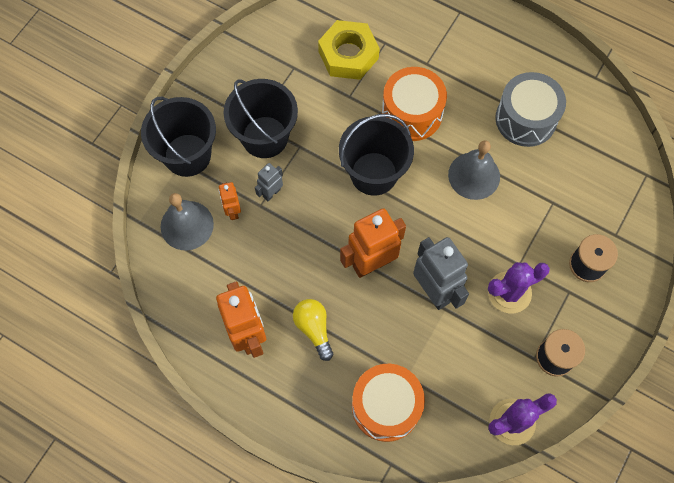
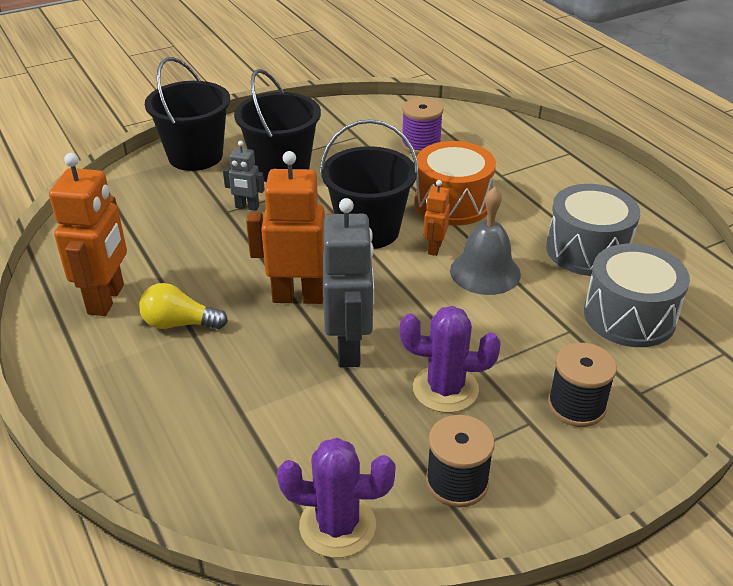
camera: 30 degrees right, 30 degrees down
grey bell [161,193,214,250] -> none
orange robot [219,182,241,220] -> orange robot moved to [424,180,450,256]
grey robot [255,163,283,201] -> grey robot turned 150 degrees counterclockwise [223,141,265,211]
yellow light bulb [293,299,333,361] -> yellow light bulb turned 90 degrees counterclockwise [139,283,228,329]
yellow nut [318,20,380,80] -> purple spool [401,98,443,155]
orange drum [352,364,425,442] -> none
none -> grey drum [584,244,690,347]

